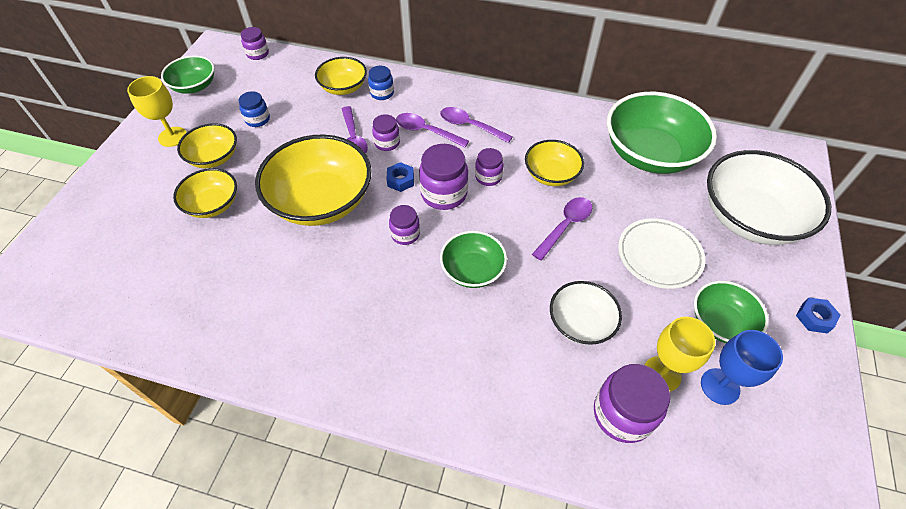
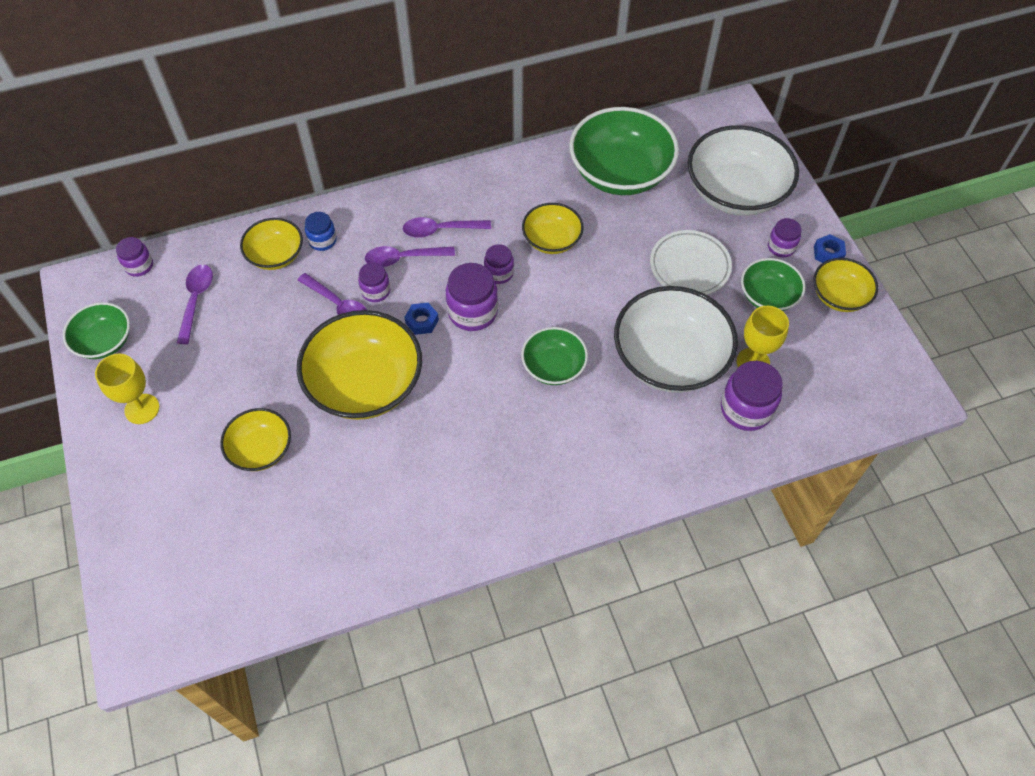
camera: 35 degrees left, 5 degrees up
yellow bowl [177,123,237,168] -> yellow bowl moved to [813,258,878,312]
blue jar [238,91,270,127] -> none
purple jar [389,205,420,245] -> purple jar moved to [768,218,802,257]
purple spoon [532,197,592,261] -> purple spoon moved to [177,265,213,344]
white bowl [550,281,622,345] -> white bowl [614,286,738,393], size x1.83
blue goblet [701,330,783,405] -> none

